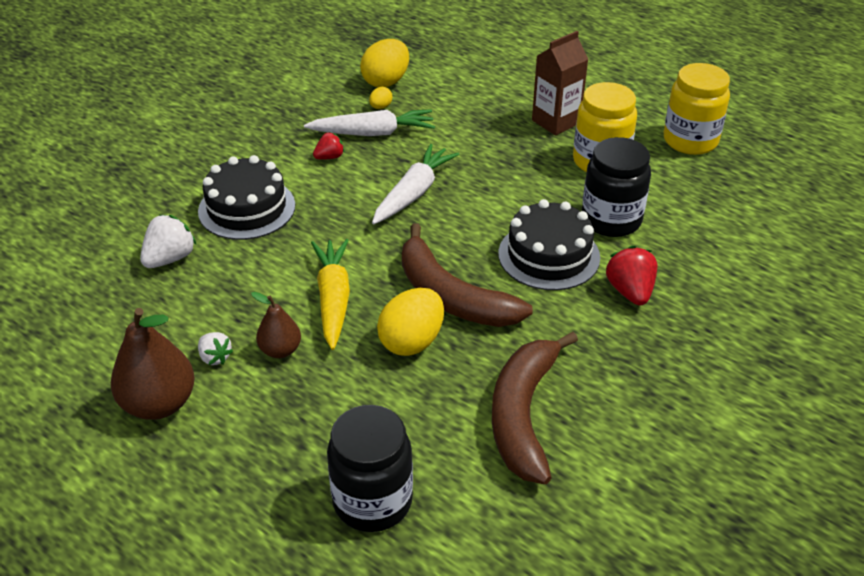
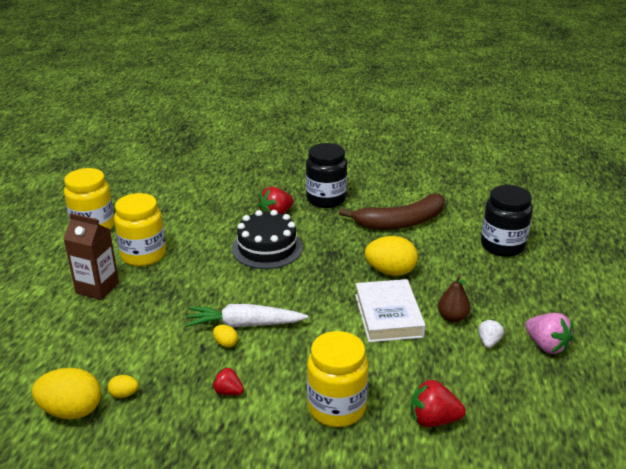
camera: 120 degrees left, 10 degrees down
brown pear [111,308,195,420] -> pink strawberry [525,313,574,354]
white strawberry [140,215,197,268] -> red strawberry [411,380,466,427]
black cake [198,155,295,240] -> yellow jar [307,331,368,427]
white carrot [304,109,435,136] -> none
yellow carrot [311,239,350,350] -> white book [355,279,426,342]
brown banana [402,223,533,327] -> none
black jar [582,137,651,237] -> black jar moved to [306,143,347,208]
none -> yellow egg [213,325,238,347]

